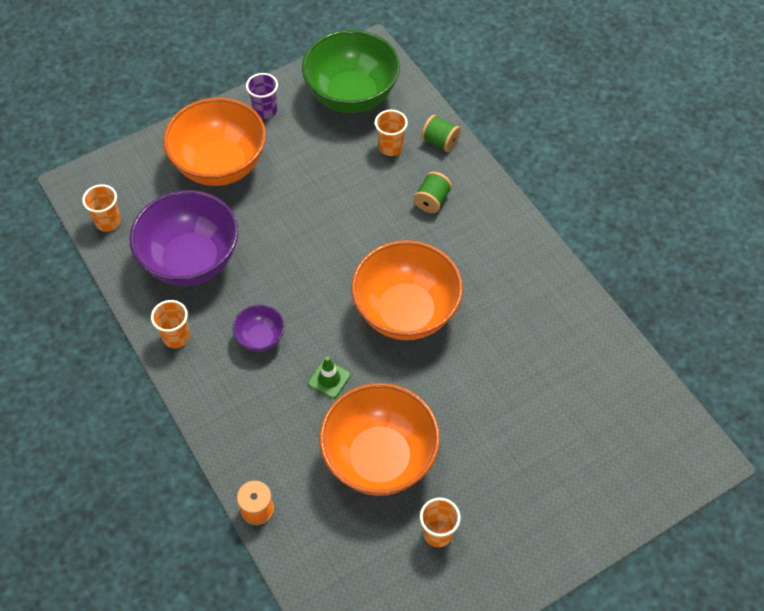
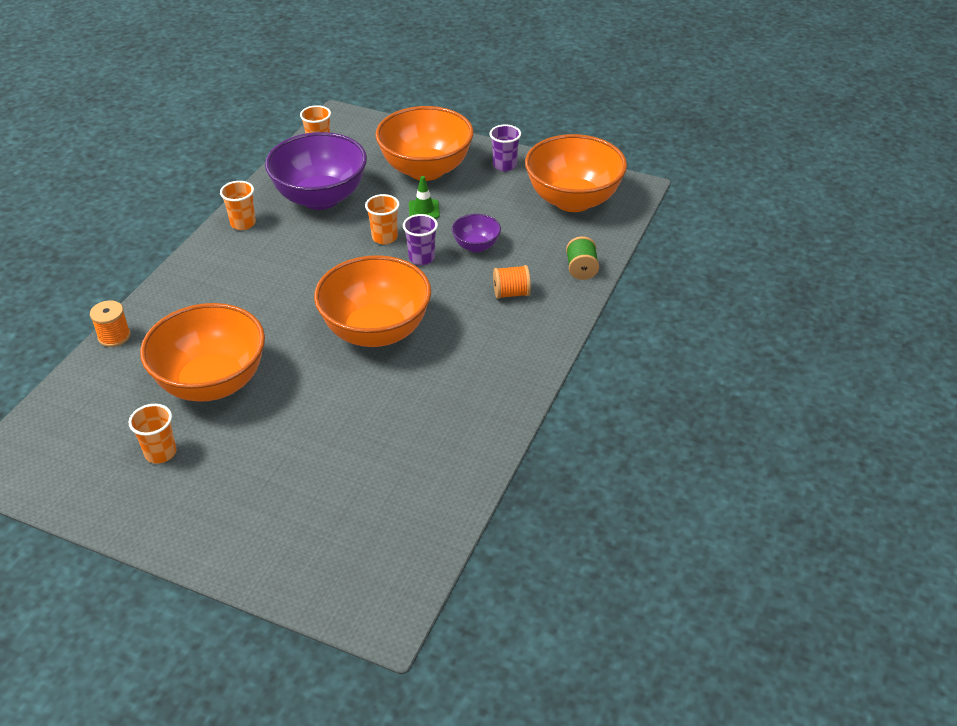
camera: 55 degrees right, 15 degrees down
purple bowl [233,305,285,352] -> purple bowl moved to [452,214,501,252]
green bowl [302,30,400,113] -> orange bowl [525,134,627,212]
green traffic cone [308,356,351,398] -> green traffic cone moved to [409,176,440,219]
orange cup [375,110,408,156] -> orange cup moved to [365,194,400,244]
green spool [413,172,452,213] -> orange spool [493,265,531,299]
none -> purple cup [403,214,438,265]

